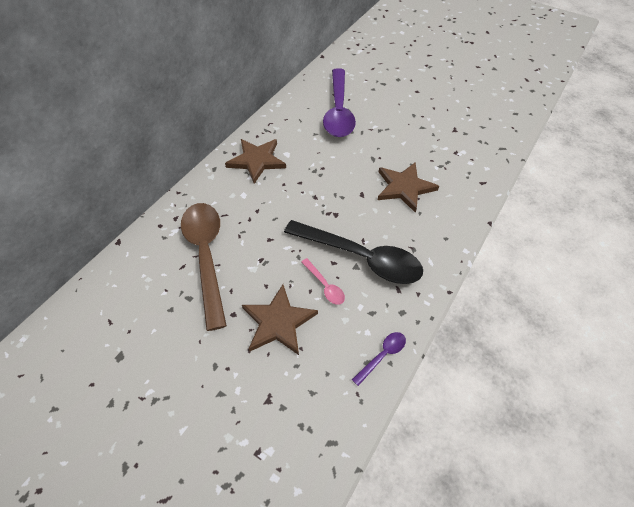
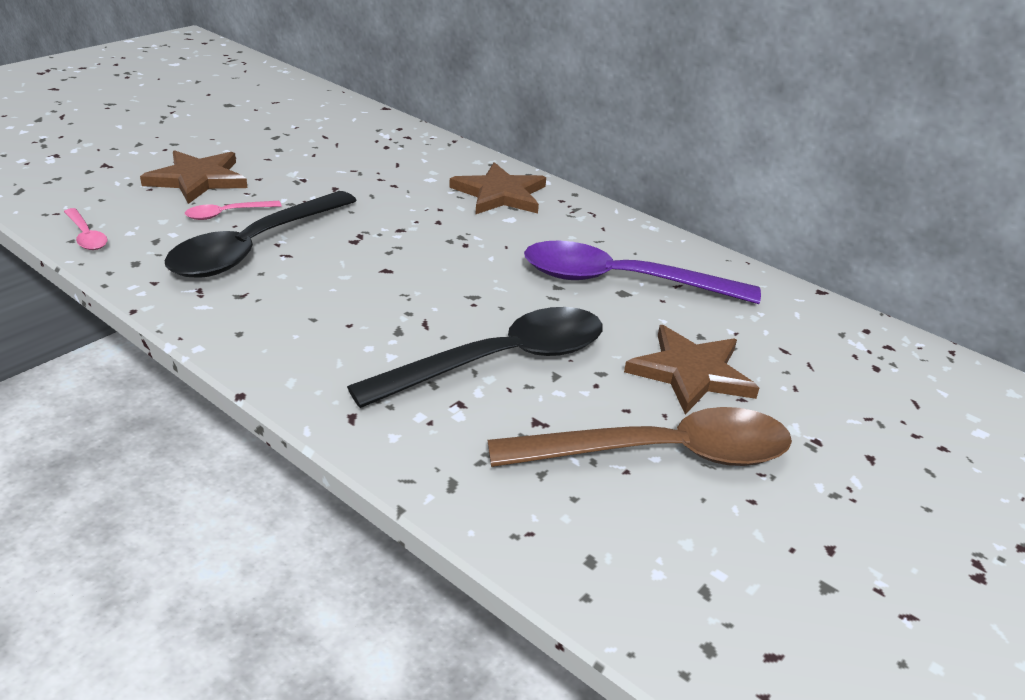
camera: 95 degrees right, 20 degrees down
brown spoon [181,203,227,331] -> brown spoon moved to [488,407,792,467]
purple spoon [352,332,406,386] -> pink spoon [64,208,108,250]
brown star [378,162,439,213] -> brown star moved to [624,325,759,414]
none -> black spoon [347,307,603,408]

